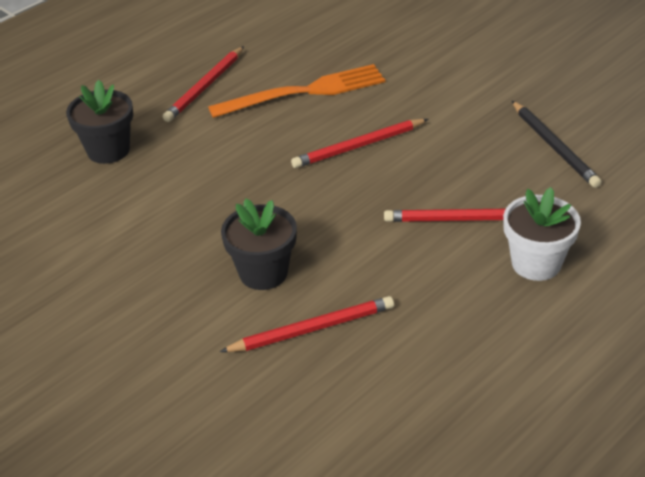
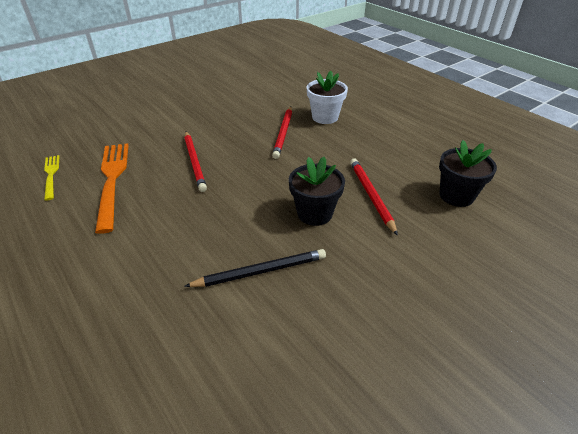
camera: 85 degrees left, 0 degrees up
black flower pot [66,80,133,164] -> black flower pot moved to [439,140,497,207]
red pencil [163,46,244,122] -> none
black pencil [512,101,602,188] -> black pencil moved to [184,249,326,287]
none -> yellow fork [44,155,59,201]

